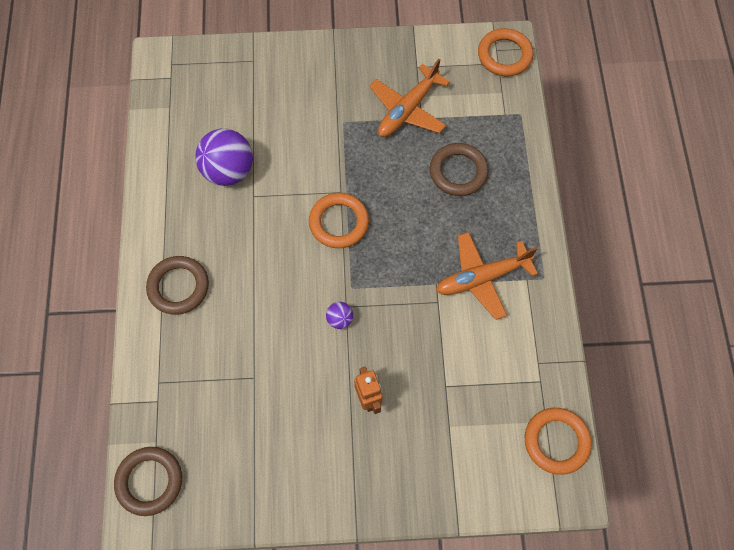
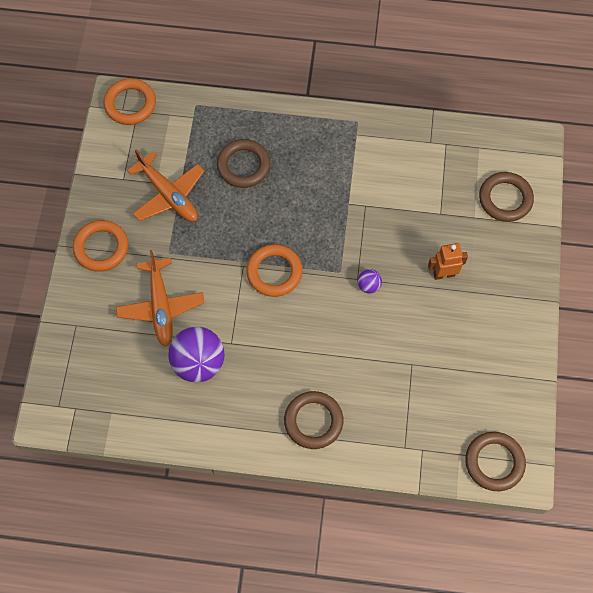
camera: 80 degrees left, 0 degrees up
orange plane [436,232,538,320] -> orange plane moved to [116,250,205,347]
orange ring [525,408,592,475] -> orange ring moved to [73,220,128,272]
none -> brown ring [479,172,534,222]

